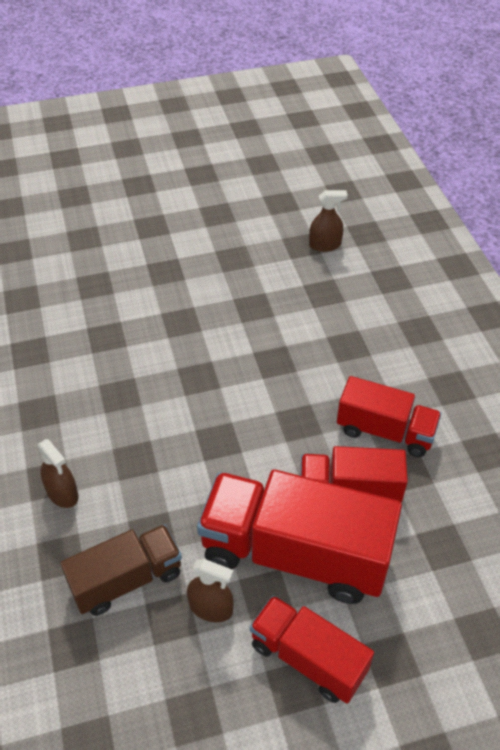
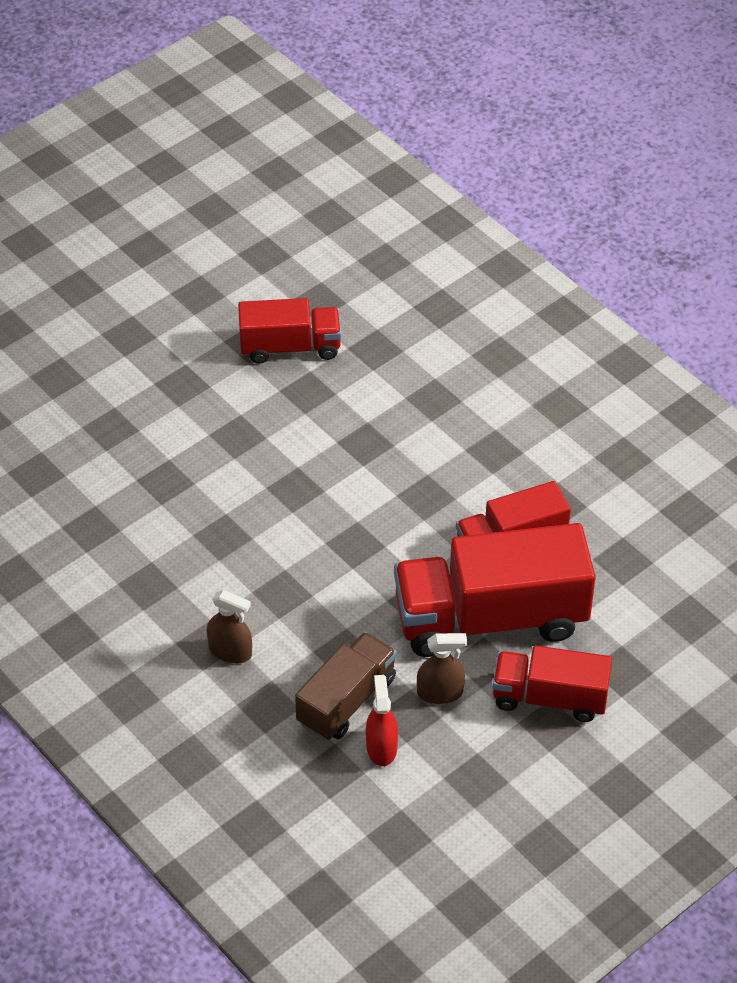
camera: 25 degrees left, 0 degrees up
brown spray bottle [309,190,348,252] -> none
red truck [337,376,441,457] -> red truck moved to [238,298,341,364]
none -> red spray bottle [366,675,398,766]

